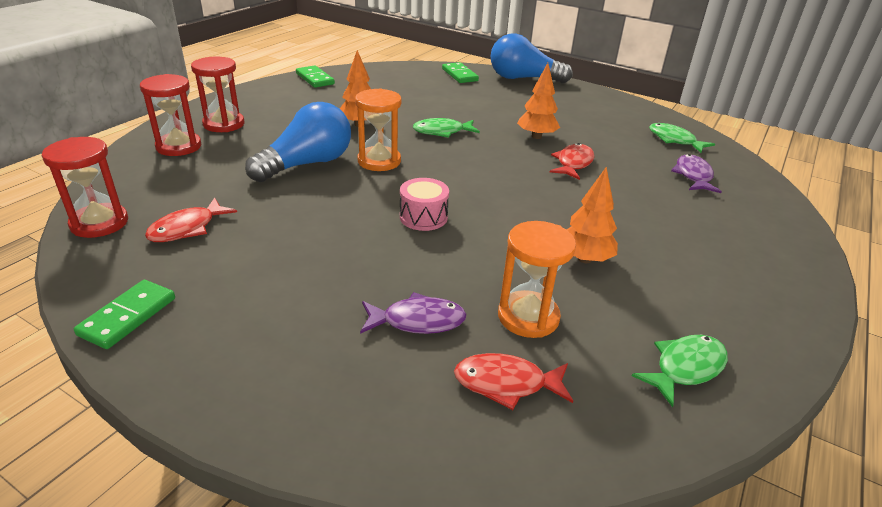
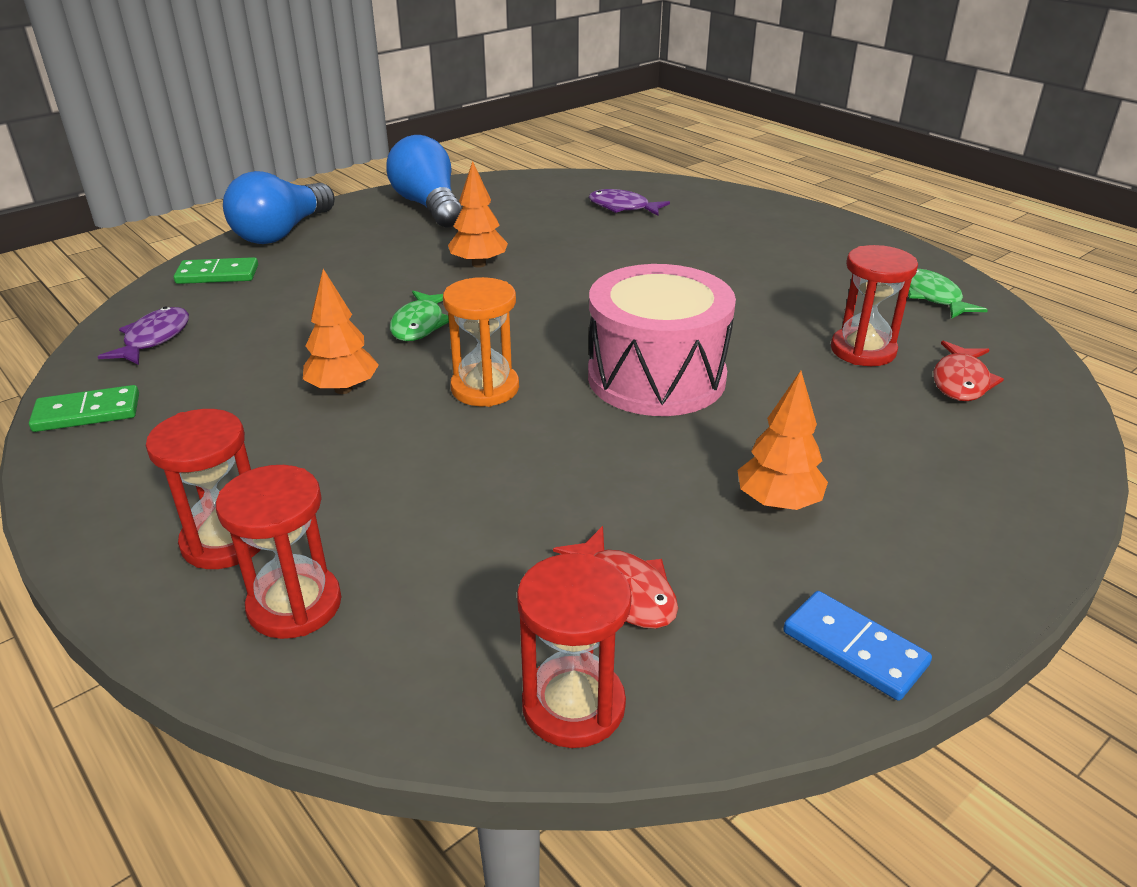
camera: 70 degrees left, 0 degrees up
green domino [74,280,175,349] -> blue domino [783,591,932,701]
blue light bulb [245,102,351,182] -> blue light bulb moved to [386,135,462,228]
purple fish [360,292,467,334] -> purple fish moved to [97,307,189,365]
pink drum [400,178,449,231] -> pink drum [588,264,736,416], size x2.14
orange hourglass [498,221,576,338] -> red hourglass [831,245,918,366]
red fish [550,143,594,180] -> none
orange tree [566,167,618,263] -> orange tree moved to [738,371,828,510]
green fish [649,123,715,153] -> none

